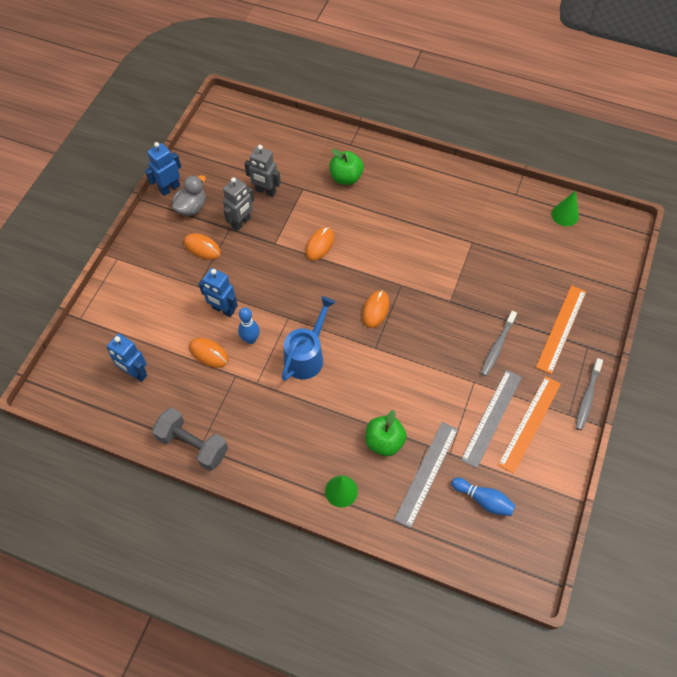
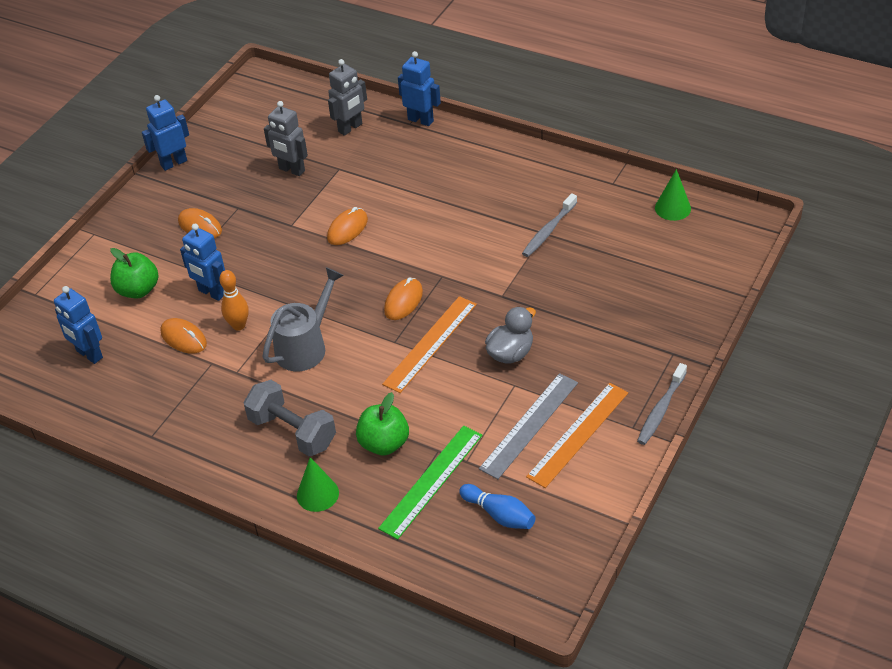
camera: 10 degrees right, 15 degrees down
grey dumbbell [152,407,228,471] -> grey dumbbell moved to [244,380,336,456]
grey duck [172,175,206,216] -> grey duck moved to [485,307,536,363]
grey robot [223,177,254,231] -> grey robot moved to [328,59,367,136]
blue bowling pin [238,307,260,344] -> orange bowling pin [219,270,249,331]
blue watering can [282,296,336,381] -> grey watering can [262,267,344,371]
green apple [330,149,364,185] -> green apple moved to [110,248,158,298]
grey ruler [394,422,458,528] -> green ruler [378,426,483,540]
grey toothbrush [481,311,517,376] -> grey toothbrush moved to [522,193,577,257]
orange ruler [536,285,586,374] -> orange ruler moved to [382,296,477,393]
none -> blue robot [398,51,441,126]

